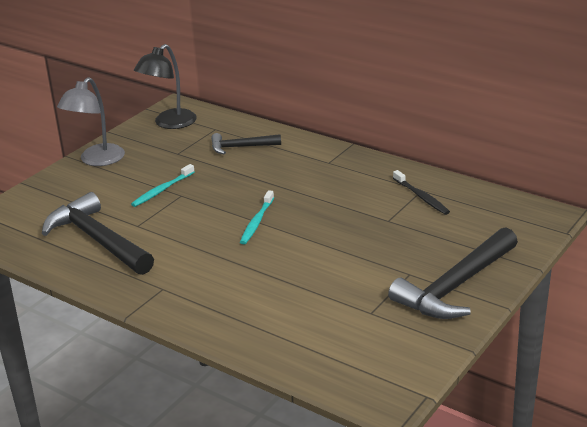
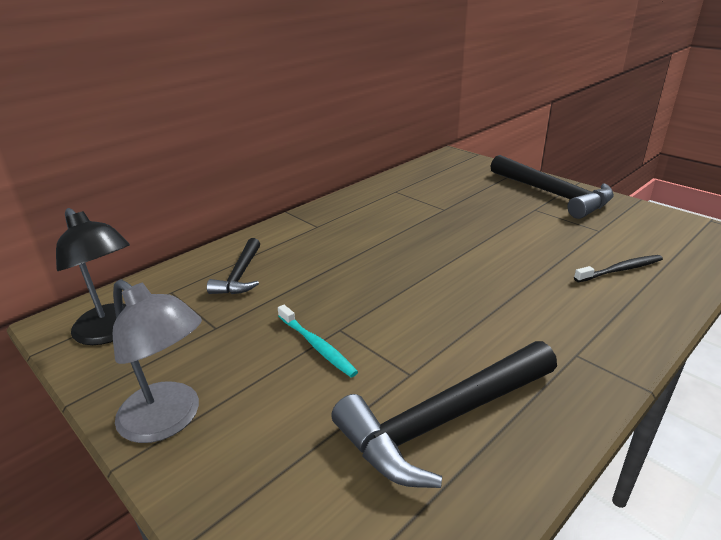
camera: 80 degrees left, 0 degrees up
turquoise toothbrush [240,190,274,244] -> none
black toothbrush [393,170,450,215] -> black toothbrush moved to [574,255,663,282]

